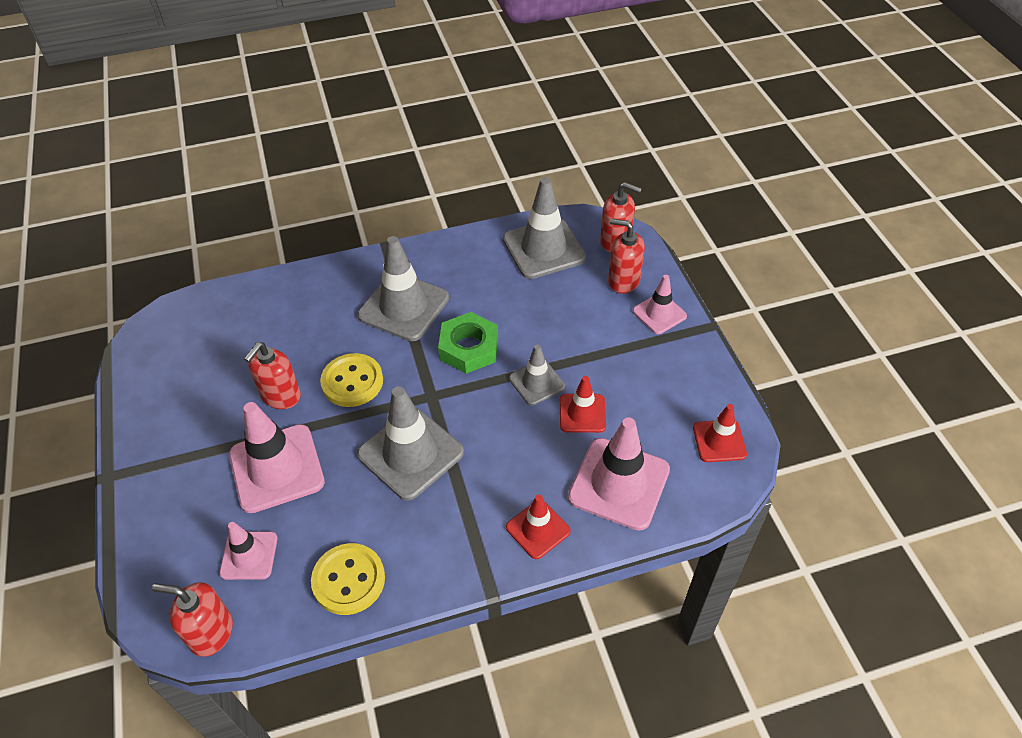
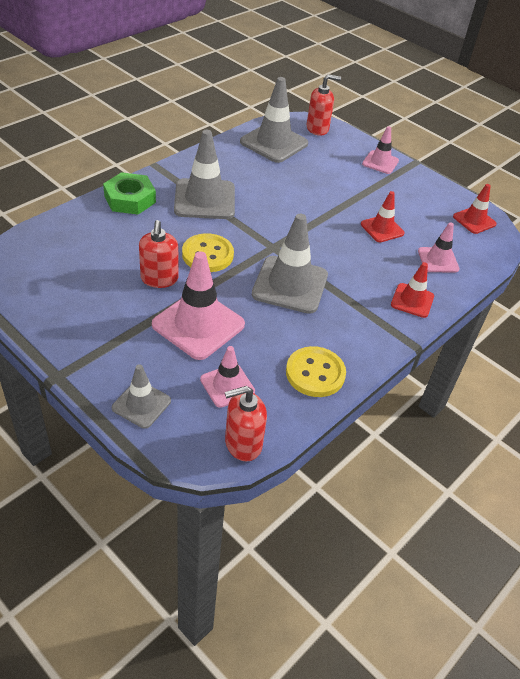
camera: 35 degrees left, 5 degrees down
green nut [438,312,498,374] -> green nut moved to [103,172,156,215]
grey traffic cone [509,344,565,406] -> grey traffic cone moved to [112,364,171,429]
pink traffic cone [568,417,670,531] -> pink traffic cone [418,222,459,272], size x0.57
red soap dispenser [608,218,645,294] -> none

